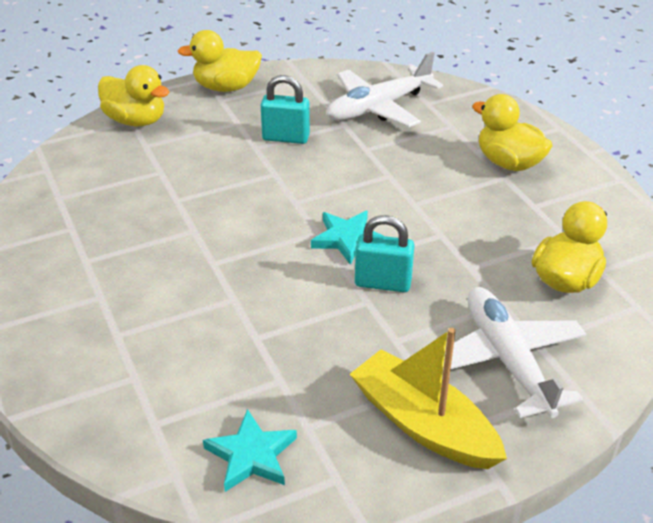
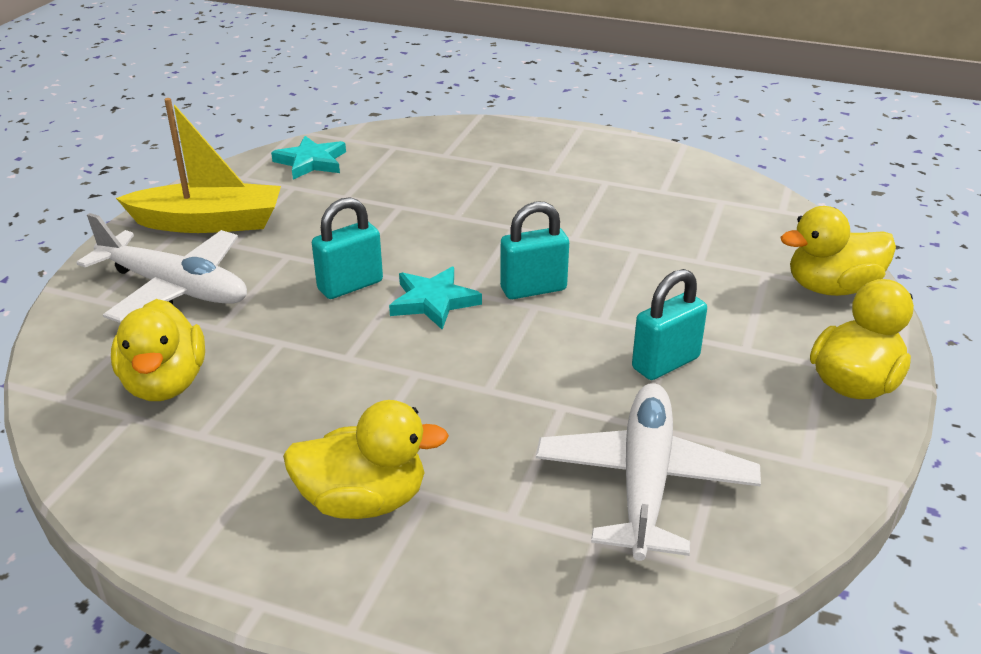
camera: 135 degrees right, 5 degrees down
none -> turquoise padlock [500,202,569,299]

